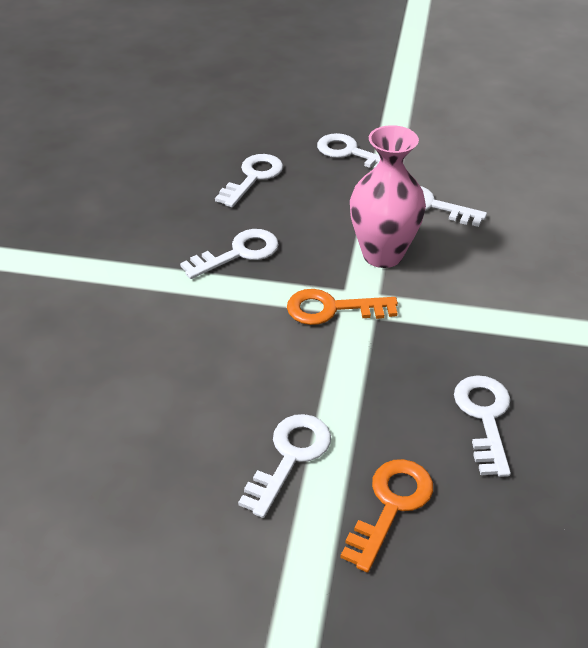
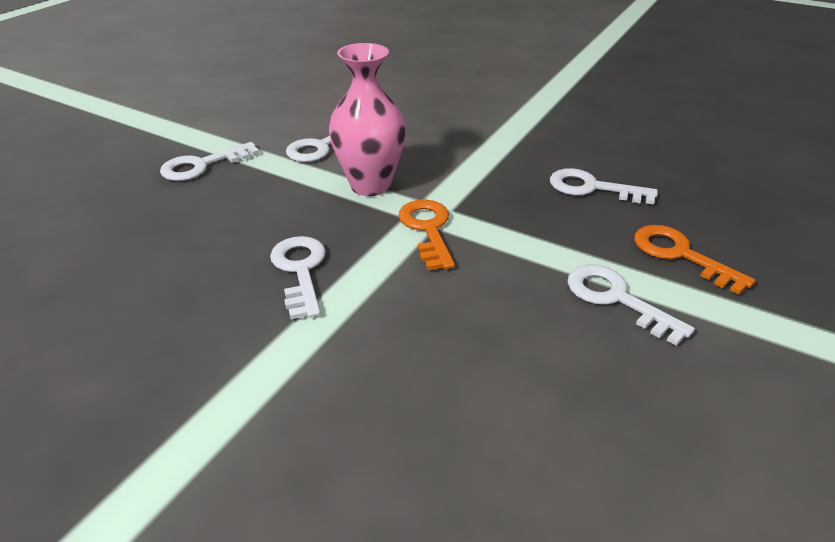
camera: 70 degrees left, 5 degrees down
white key [215,154,283,207] -> none
orange key [287,289,398,325] -> orange key turned 150 degrees clockwise [398,200,455,270]

